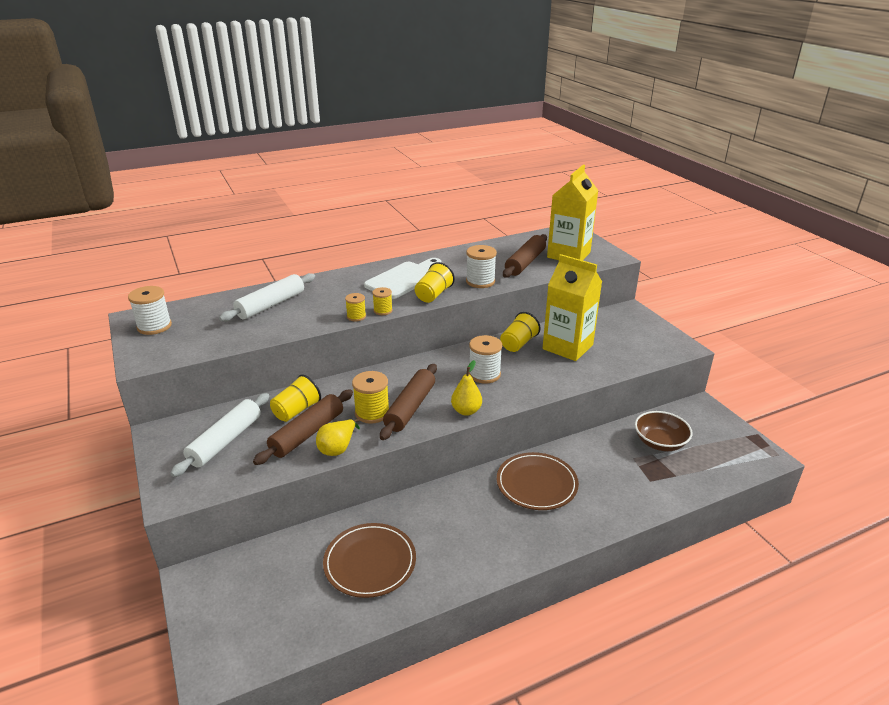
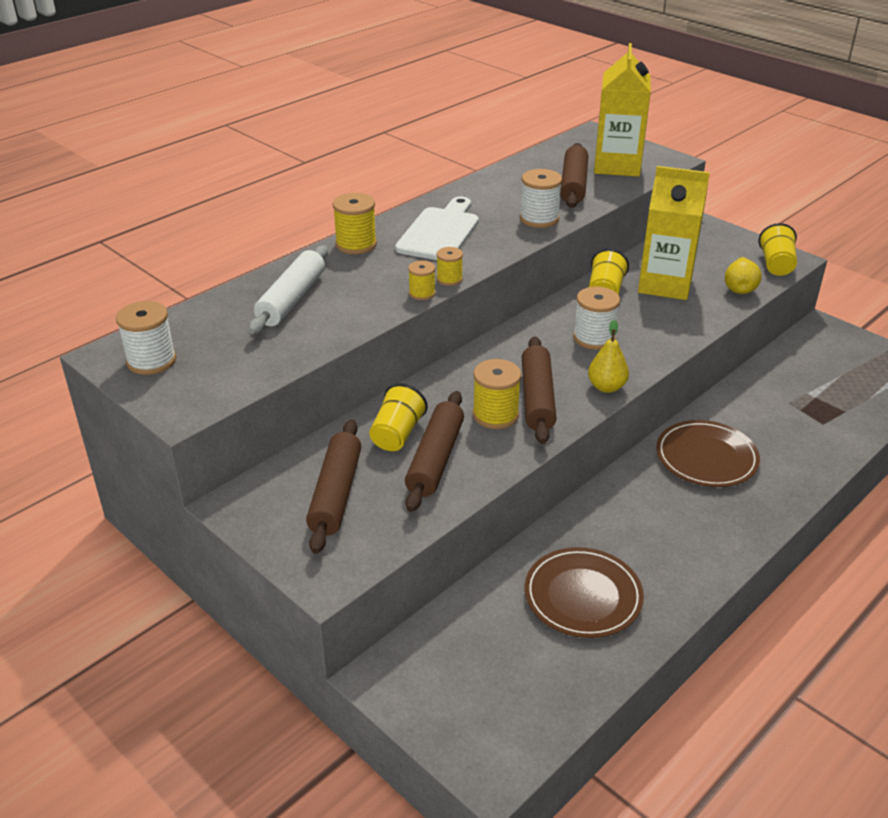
camera: 20 degrees left, 5 degrees up
white rolling pin [170,393,269,477] -> brown rolling pin [306,420,361,554]
yellow pear [316,418,360,456] -> yellow pear moved to [725,257,762,294]
yellow cup [415,262,455,303] -> yellow cup moved to [758,223,797,276]
brown bowl [635,411,693,451] -> none
none -> yellow spool [333,193,377,254]

